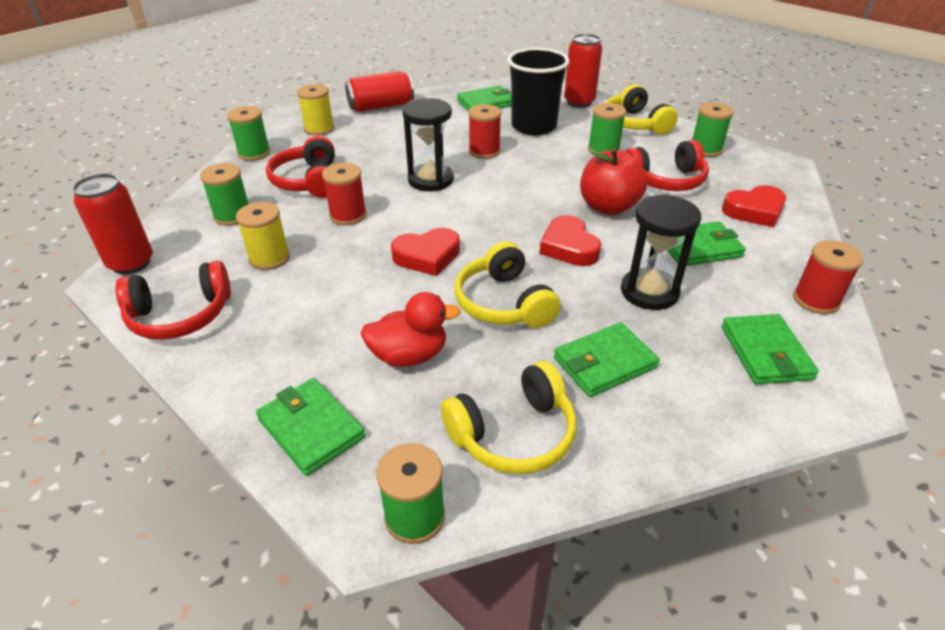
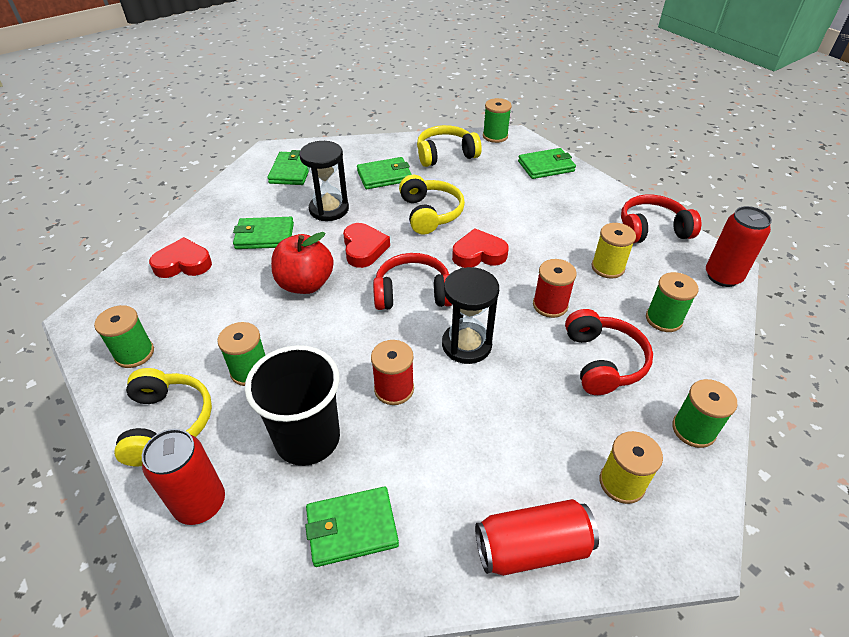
camera: 170 degrees left, 5 degrees up
green wallet [256,378,365,476] -> green wallet turned 75 degrees counterclockwise [518,148,576,179]
red duck [361,292,461,367] -> none
red headphones [625,140,709,191] -> red headphones moved to [373,253,452,310]
red spool [793,240,863,314] -> none

